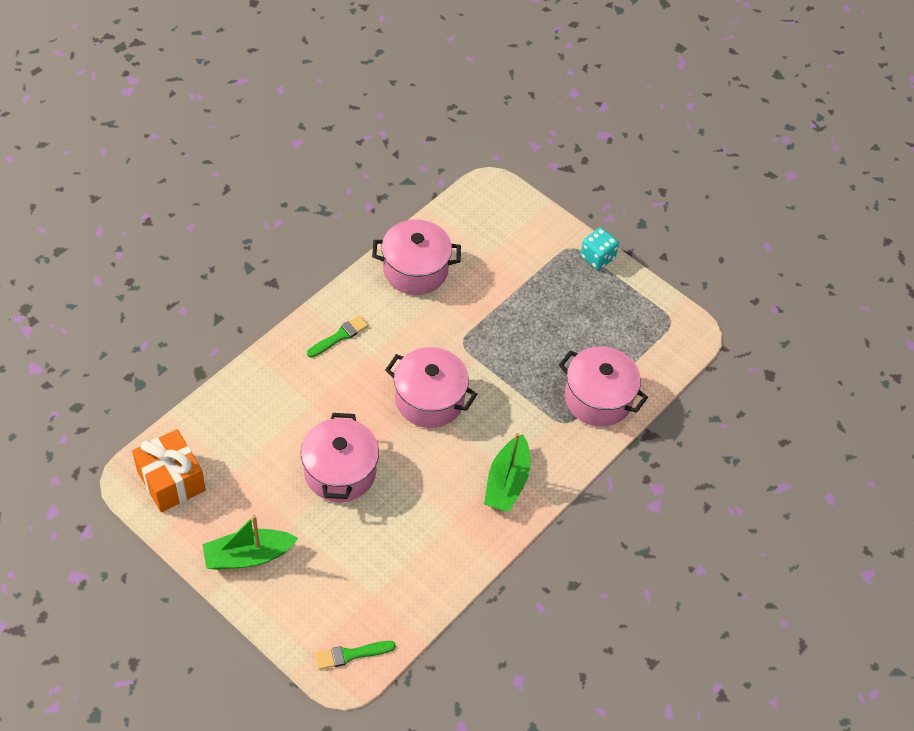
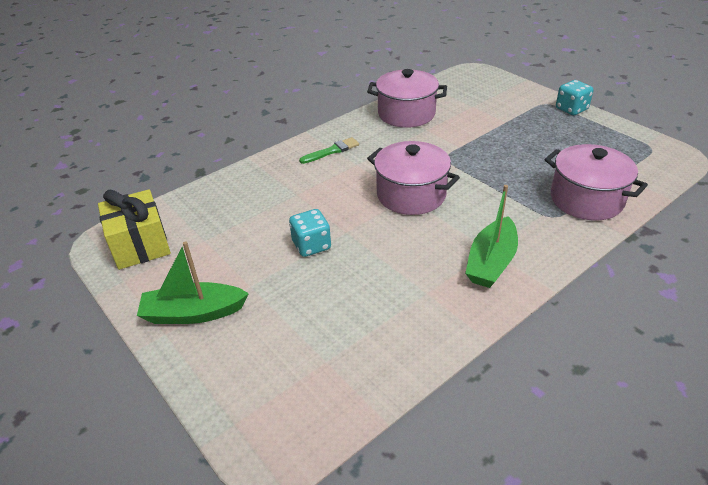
camera: 15 degrees right, 15 degrees down
orange gift [132,429,206,512] -> yellow gift [98,189,171,270]
pink pot [301,413,379,502] -> turquoise dice [289,209,331,257]
green brush [315,641,396,670] -> none

